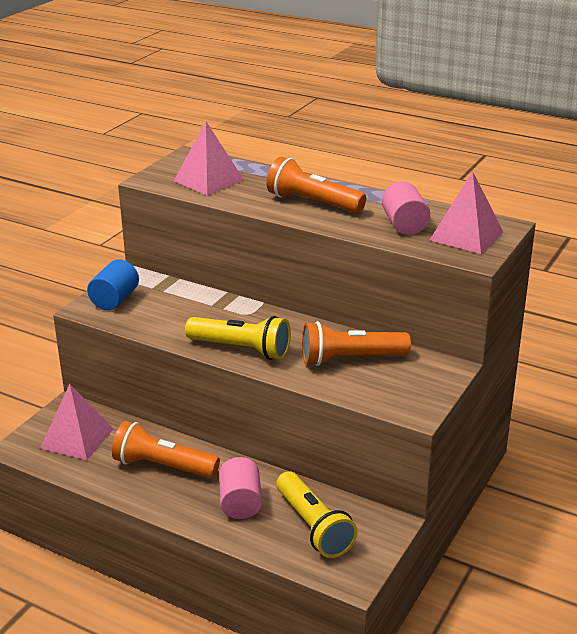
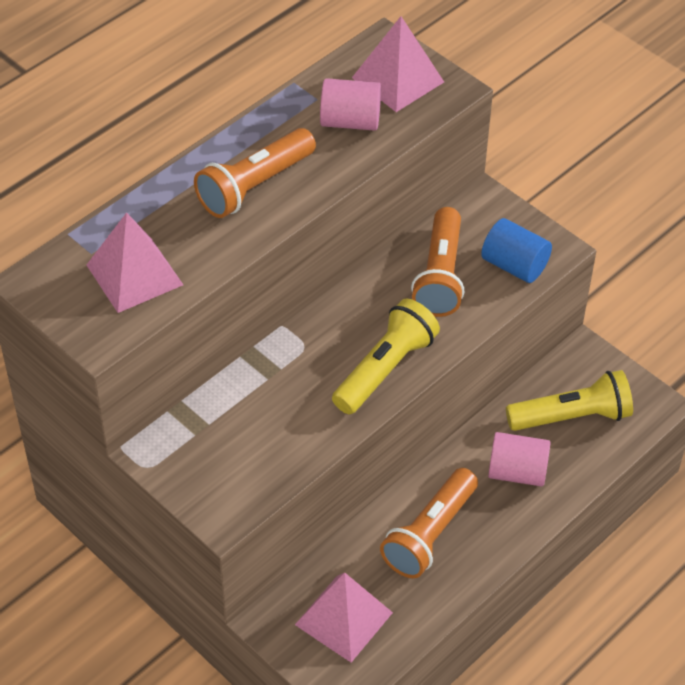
camera: 75 degrees left, 20 degrees up
blue cylinder [87,259,139,310] -> blue cylinder moved to [481,218,552,283]

